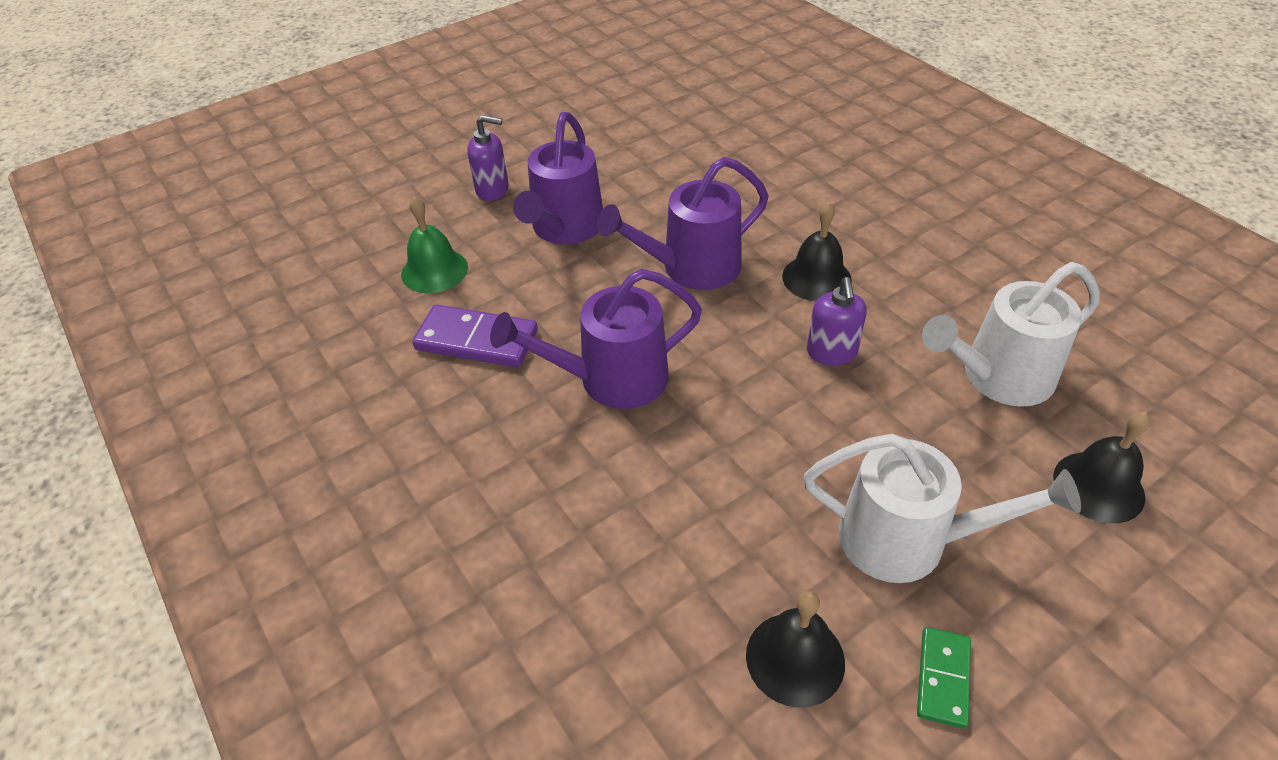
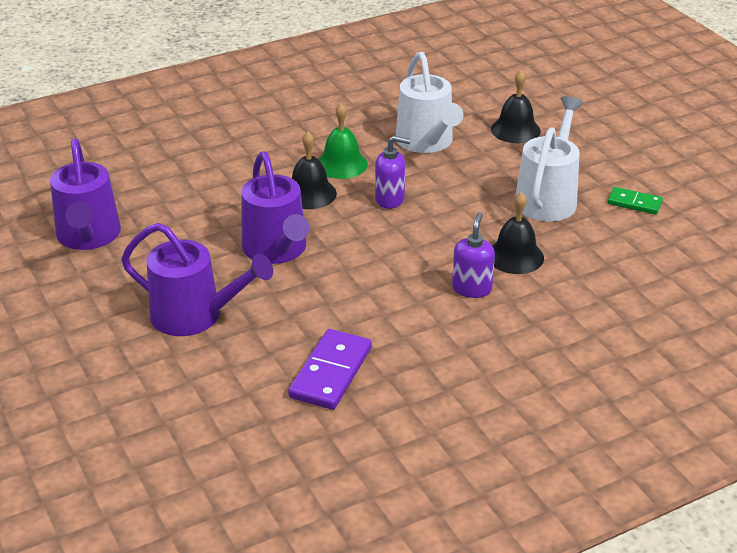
camera: 85 degrees left, 10 degrees down
green bell [401,196,468,293] -> green bell moved to [318,103,368,179]
purple soap dispenser [467,115,509,201] -> purple soap dispenser moved to [452,213,495,298]
purple watering can [490,269,702,409] -> purple watering can moved to [50,138,121,250]
black bell [746,591,845,708] -> black bell moved to [492,192,544,274]

